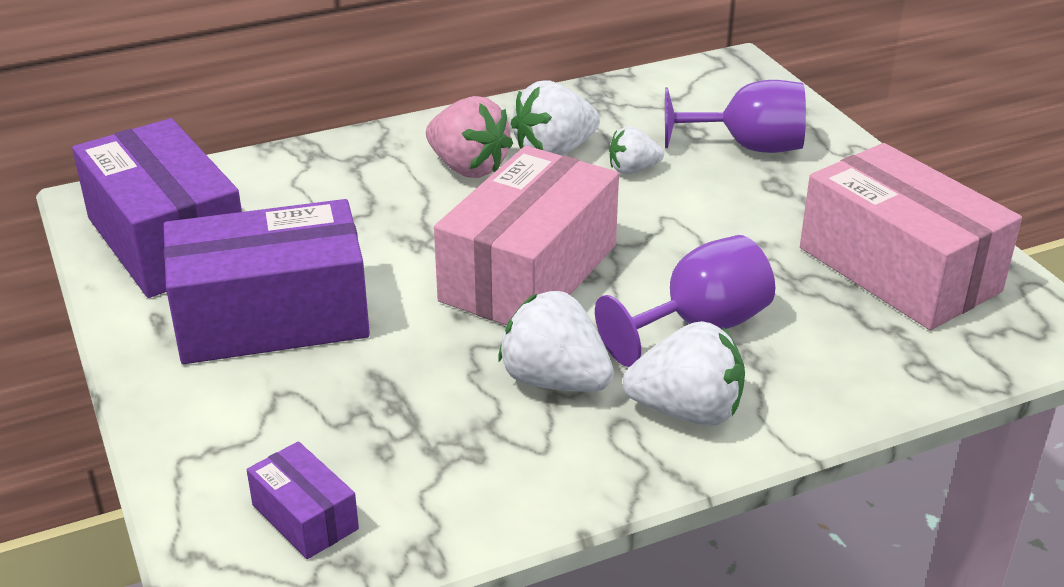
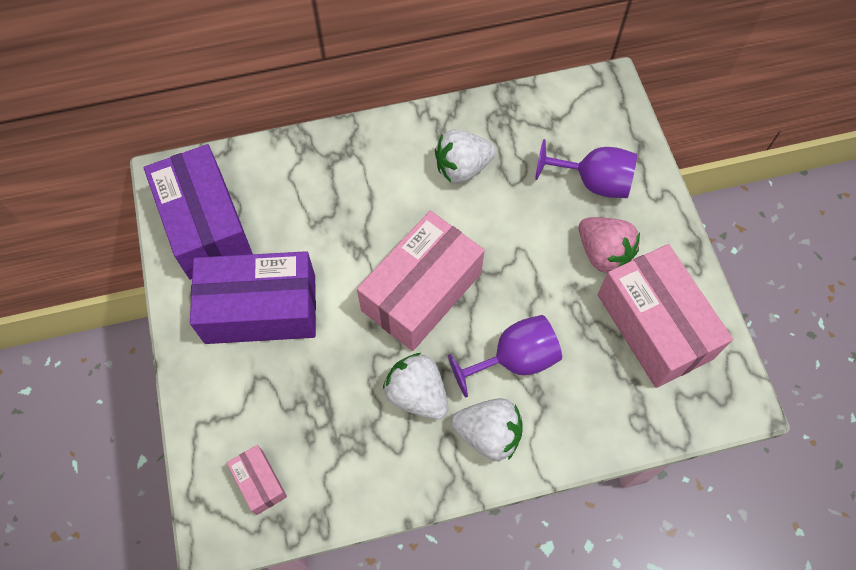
camera: 10 degrees right, 30 degrees up
purple box [247,441,359,559] -> pink box [227,445,287,515]
pink strawberry [426,96,513,178] -> pink strawberry moved to [579,217,640,272]
white strawberry [609,126,664,175] -> none

